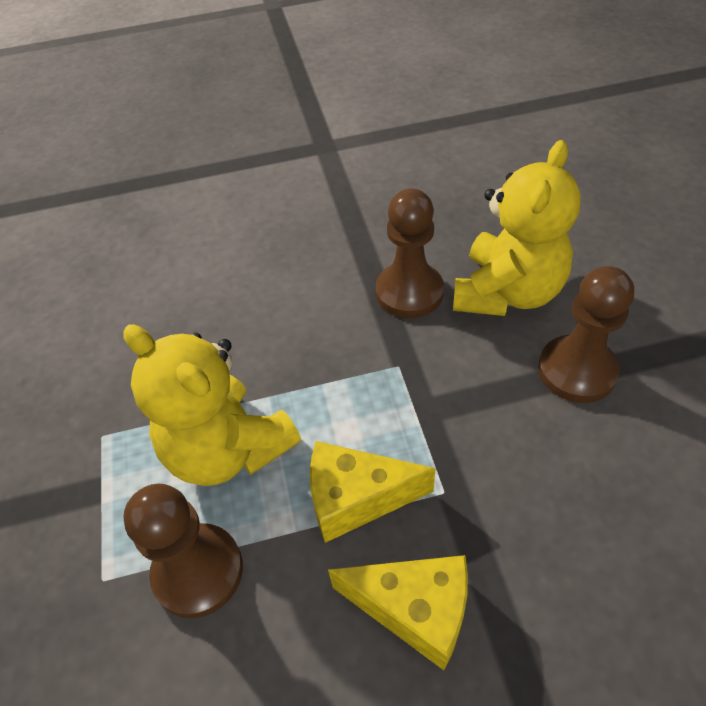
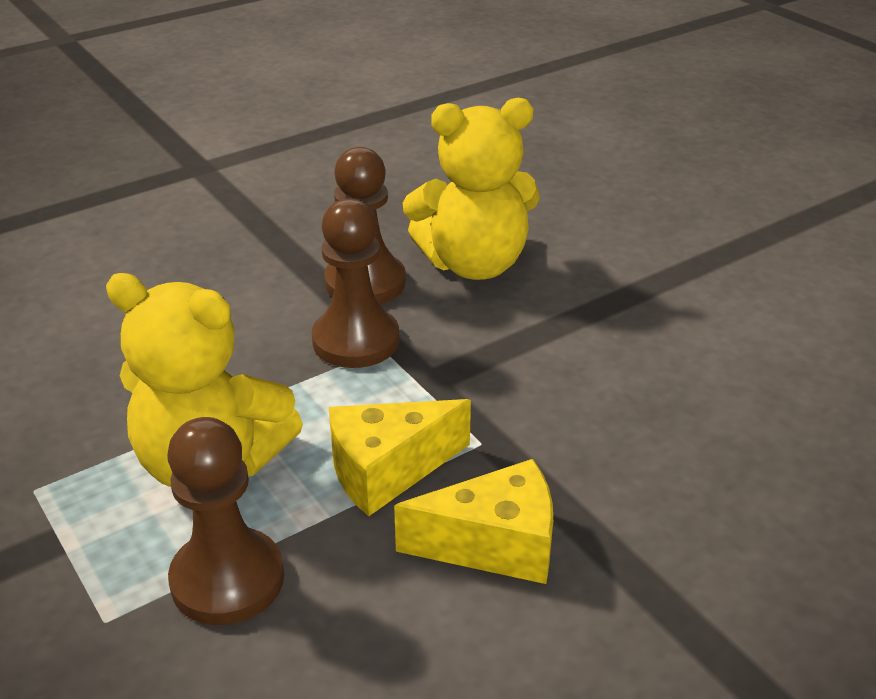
camera: 25 degrees left, 15 degrees down
yellow teddy bear [453,140,581,316] -> yellow teddy bear turned 75 degrees clockwise [403,98,540,280]
brown pawn [538,266,634,403] -> brown pawn moved to [312,198,399,368]

